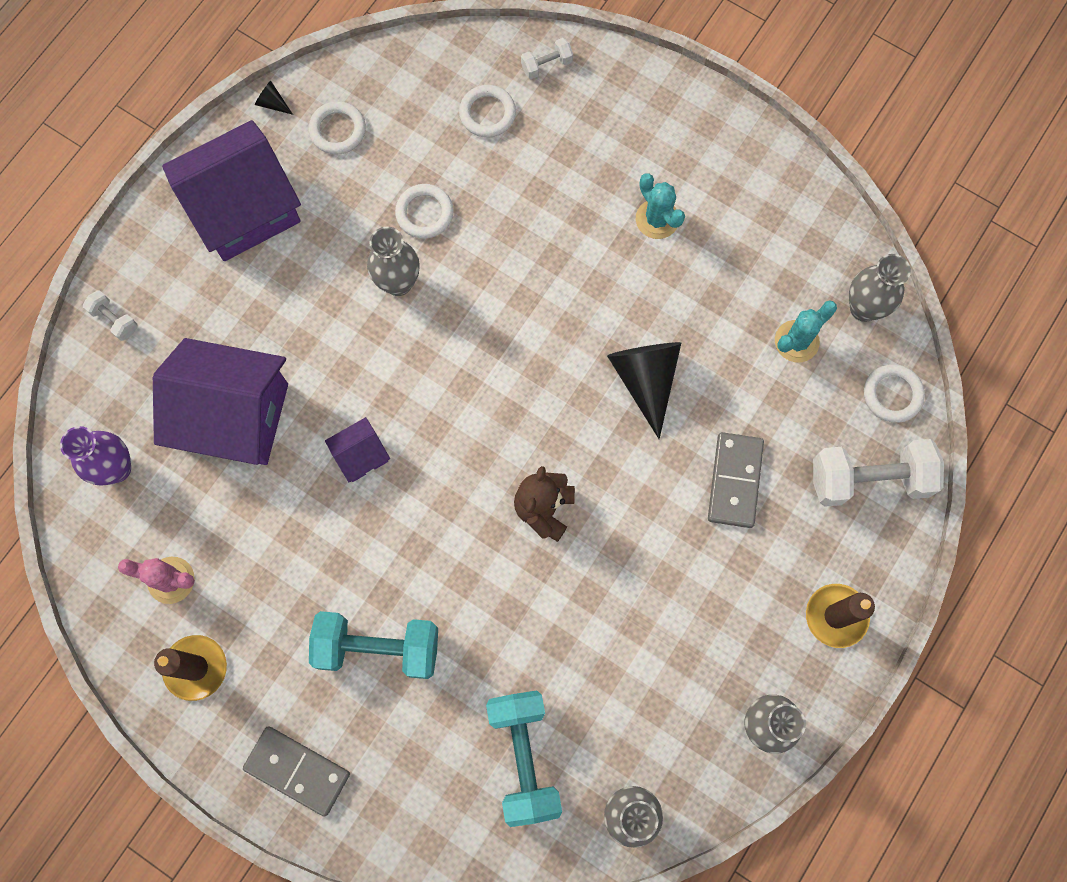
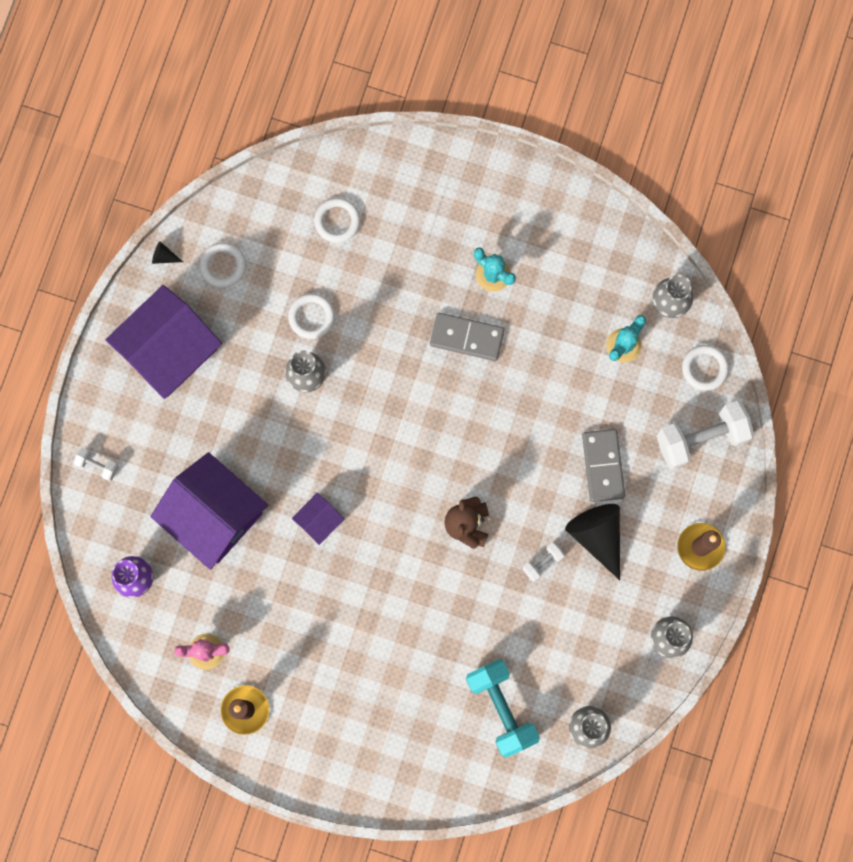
camera: 15 degrees left, 5 degrees up
purple house [153,338,288,465] -> purple house turned 45 degrees clockwise [150,452,268,570]
grey domino [243,727,350,817] -> grey domino moved to [430,313,504,361]
turquoise dumbbell [309,611,438,679] -> none
white dumbbell [521,38,573,79] -> white dumbbell moved to [522,542,565,582]
black cone [607,342,681,439] -> black cone moved to [565,504,620,580]

